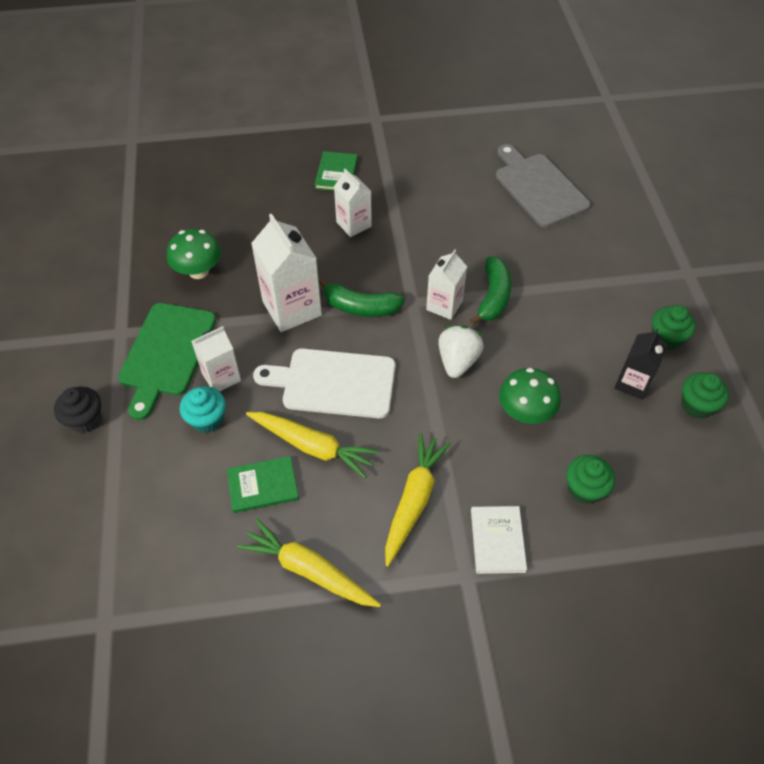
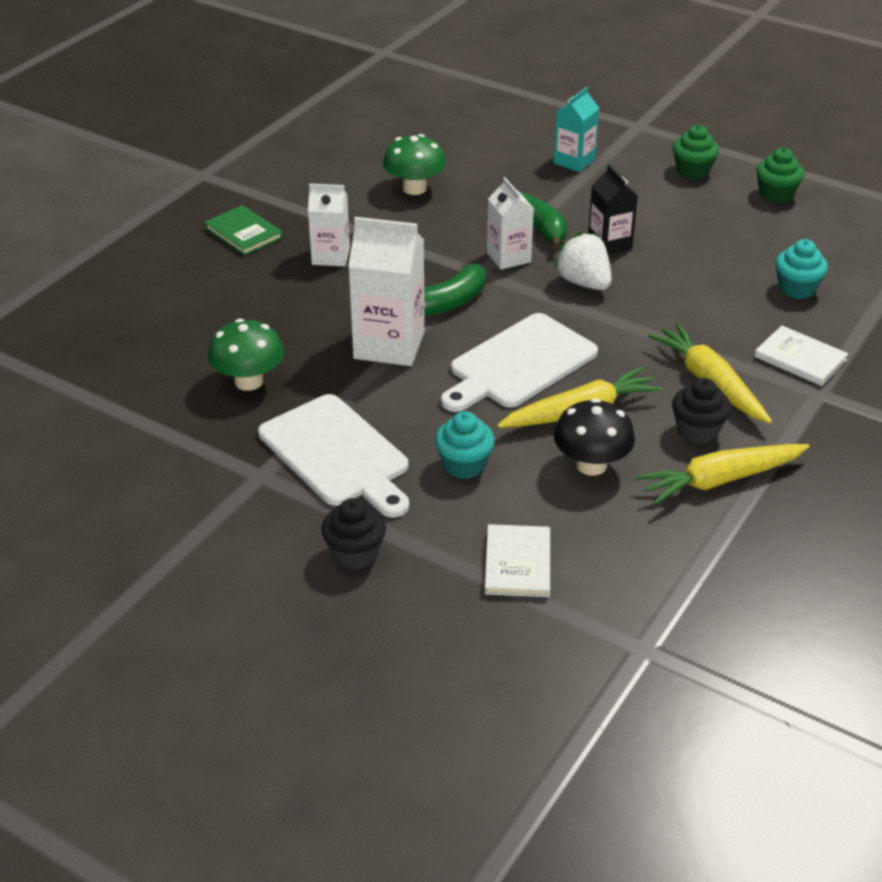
camera: 50 degrees left, 15 degrees down
green cutting board [118,303,216,420] -> white cutting board [258,394,409,518]
white carton [191,326,241,391] -> none
green book [227,456,299,513] -> black mushroom [554,398,635,476]
grey cutting board [496,144,590,227] -> none
green mushroom [499,368,561,424] -> green mushroom moved to [383,134,446,195]
green cupcake [566,455,615,504] -> turquoise cupcake [775,239,828,299]
black carton [614,329,668,400] -> black carton moved to [588,165,638,255]
none -> white book [485,524,550,597]
none -> turquoise carton [553,87,600,172]
none -> black cupcake [672,378,731,444]

